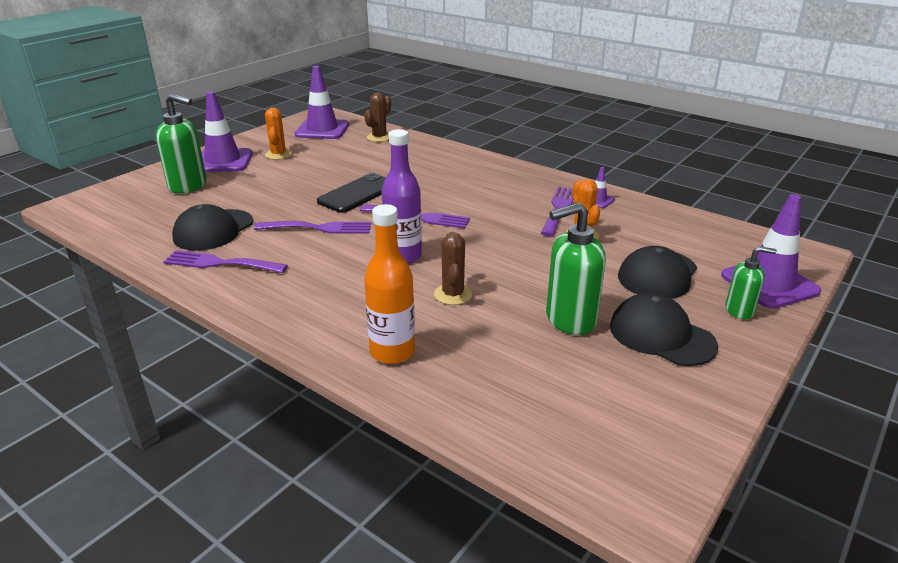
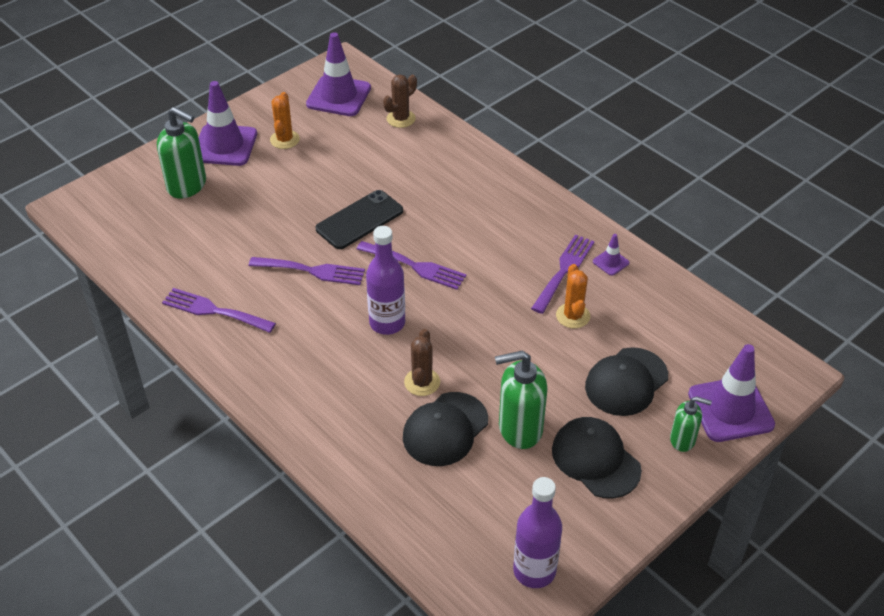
camera: 10 degrees right, 15 degrees up
black cap [172,204,253,251] -> black cap moved to [403,392,488,466]
orange bottle [364,204,415,364] -> none
none -> purple bottle [513,477,562,588]

